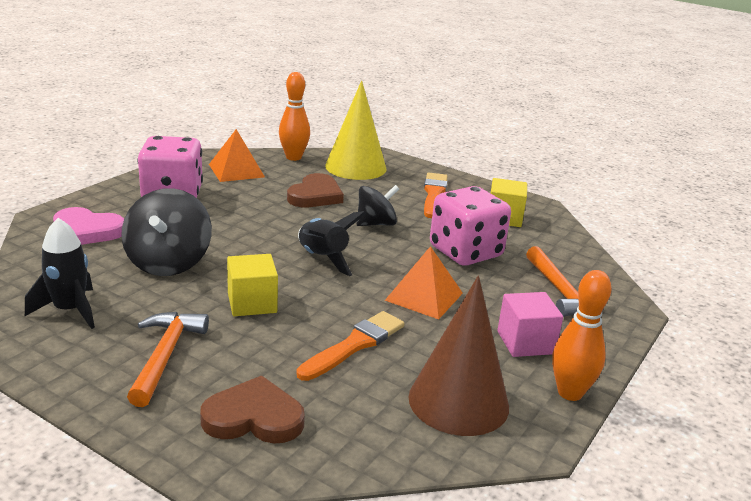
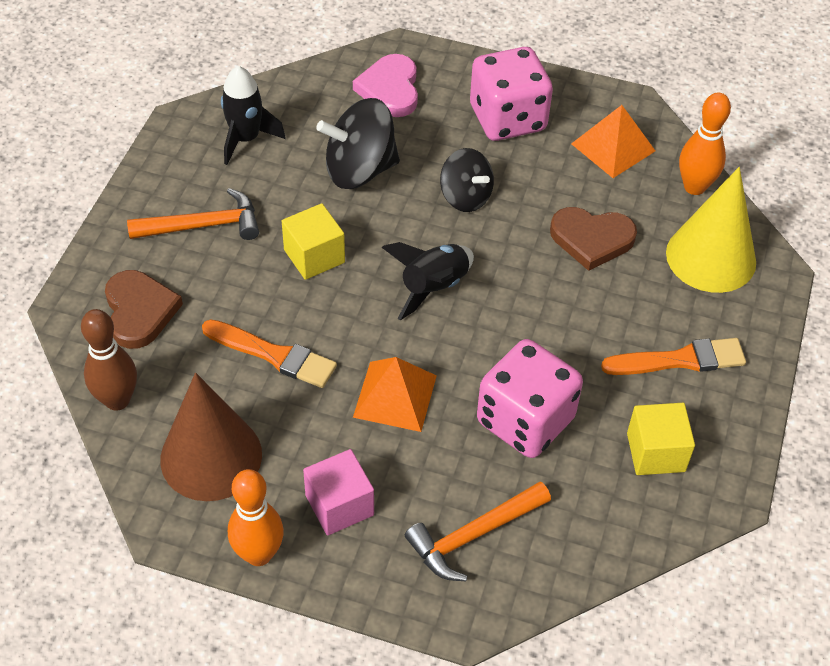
camera: 75 degrees right, 25 degrees up
black spinning top [357,185,399,226] -> black spinning top moved to [440,148,494,212]
none -> brown bowling pin [81,309,137,411]

